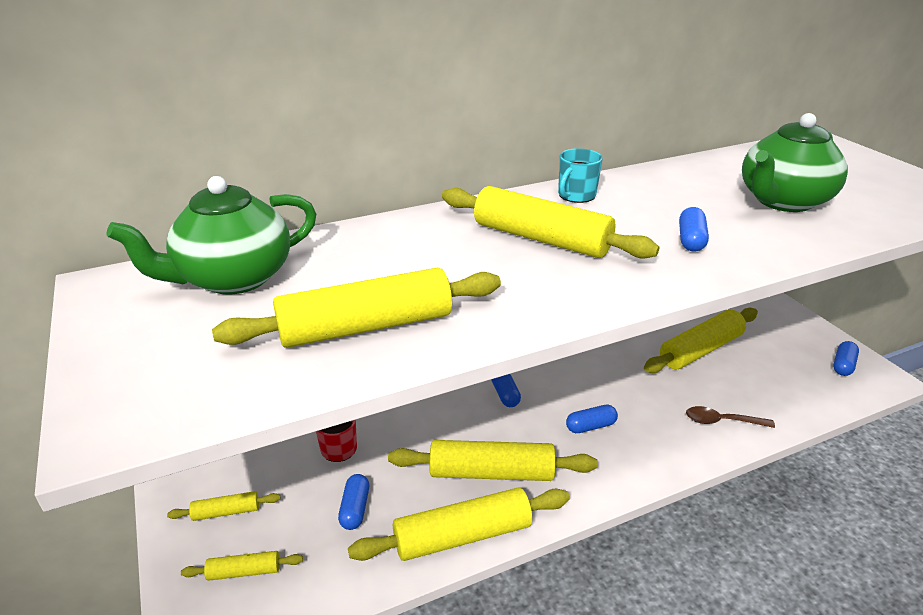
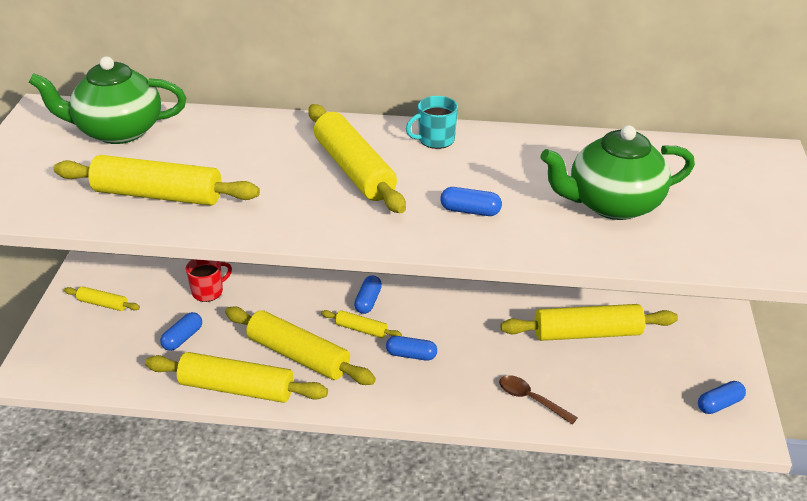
camera: 30 degrees right, 5 degrees up
yellow rolling pin [181,551,303,581] -> yellow rolling pin moved to [321,310,402,338]
blue capsule [679,207,709,251] -> blue capsule turned 60 degrees clockwise [440,187,502,216]

